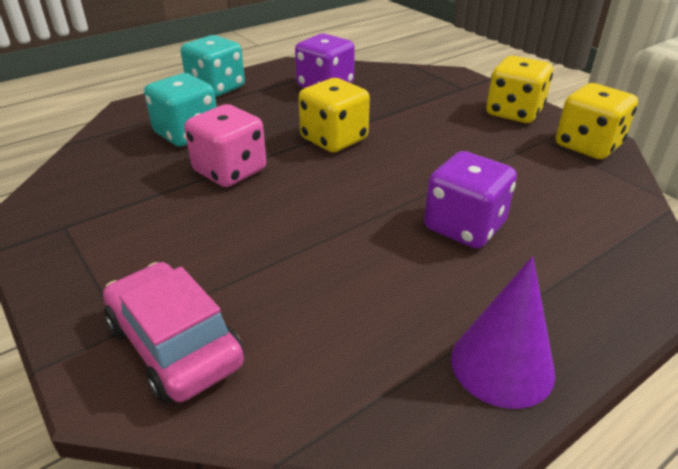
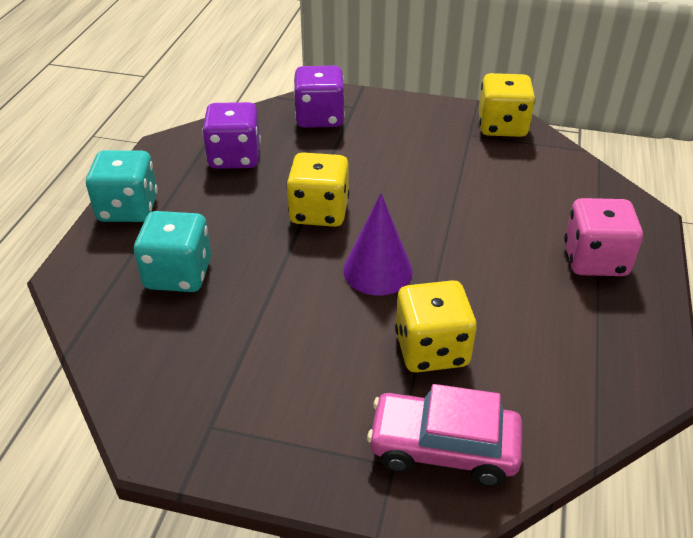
camera: 40 degrees left, 5 degrees up
pink dice [184,104,266,187] -> pink dice moved to [564,198,643,276]
purple dice [424,151,517,248] -> purple dice moved to [294,66,345,128]
purple cone [451,256,555,409] -> purple cone moved to [343,193,413,296]
yellow dice [486,56,553,123] -> yellow dice moved to [395,280,477,373]

